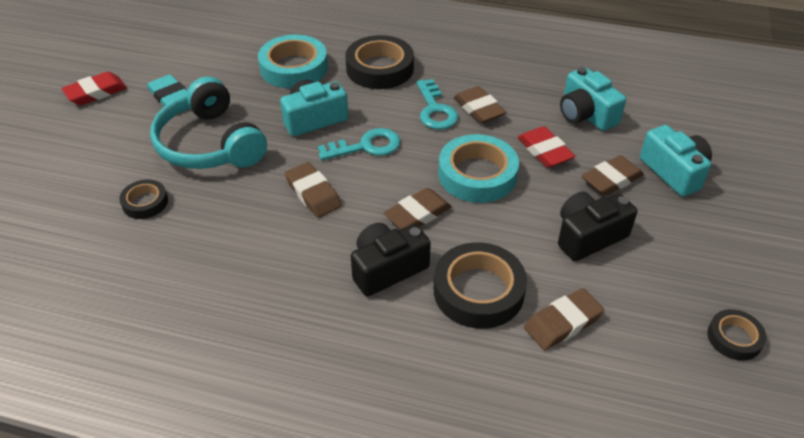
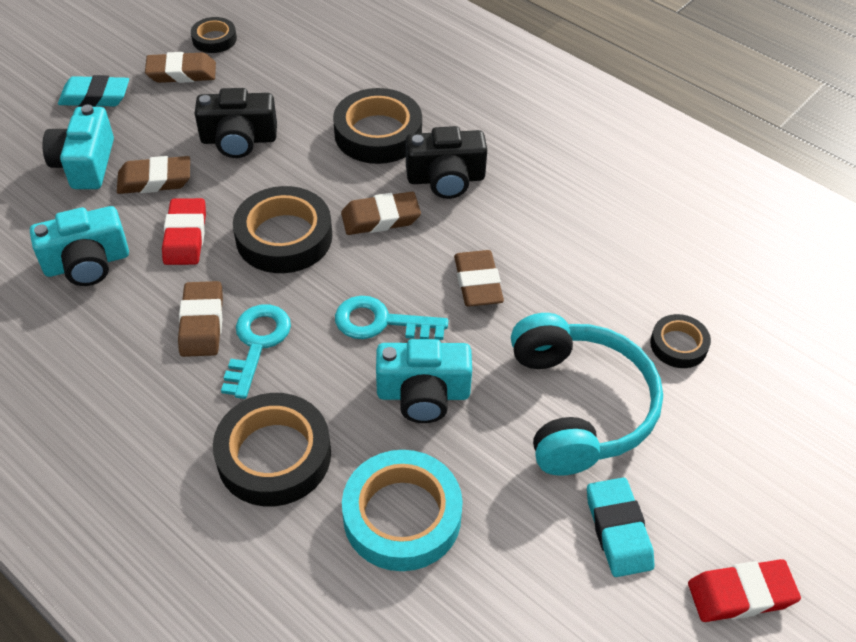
camera: 155 degrees left, 5 degrees up
turquoise tape [438,134,519,203] -> black tape [233,186,332,273]
brown eraser [524,288,604,350] -> brown eraser moved to [145,52,216,83]
turquoise camera [560,67,626,131] -> turquoise camera turned 75 degrees clockwise [30,206,129,286]
none -> turquoise eraser [58,75,129,107]

